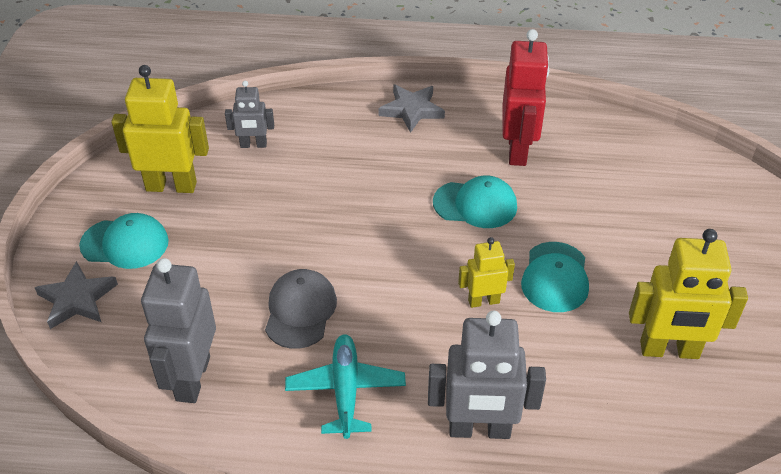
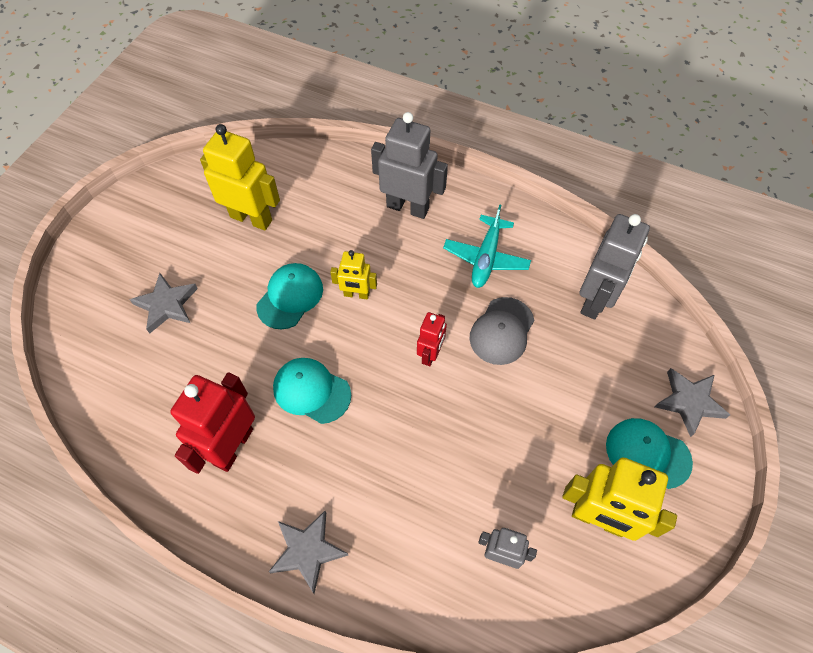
camera: 160 degrees left, 15 degrees up
none -> grey star [129,273,198,333]
none -> red robot [417,312,447,366]

